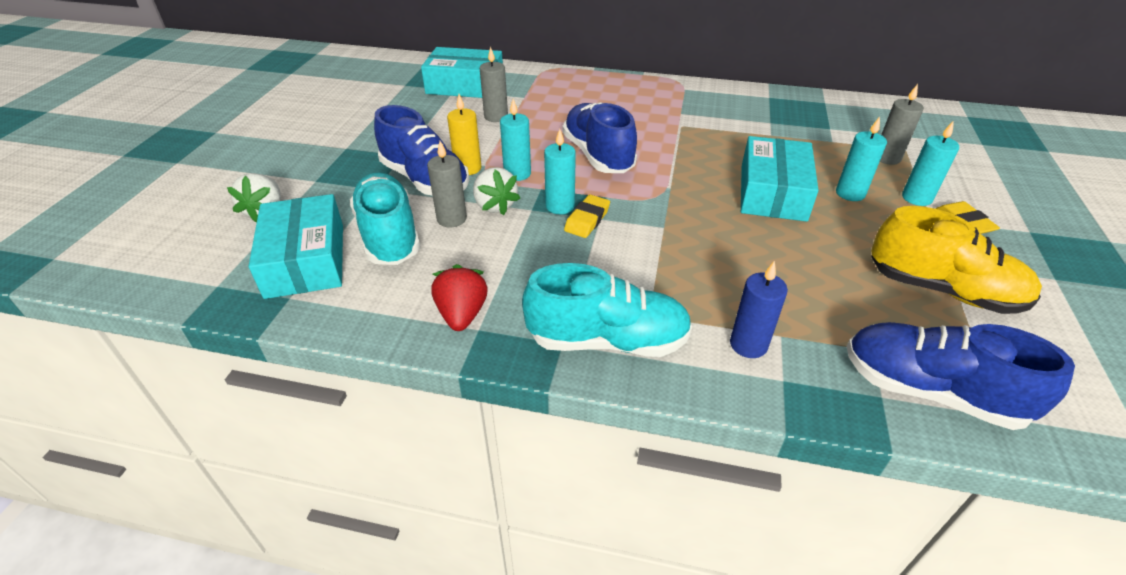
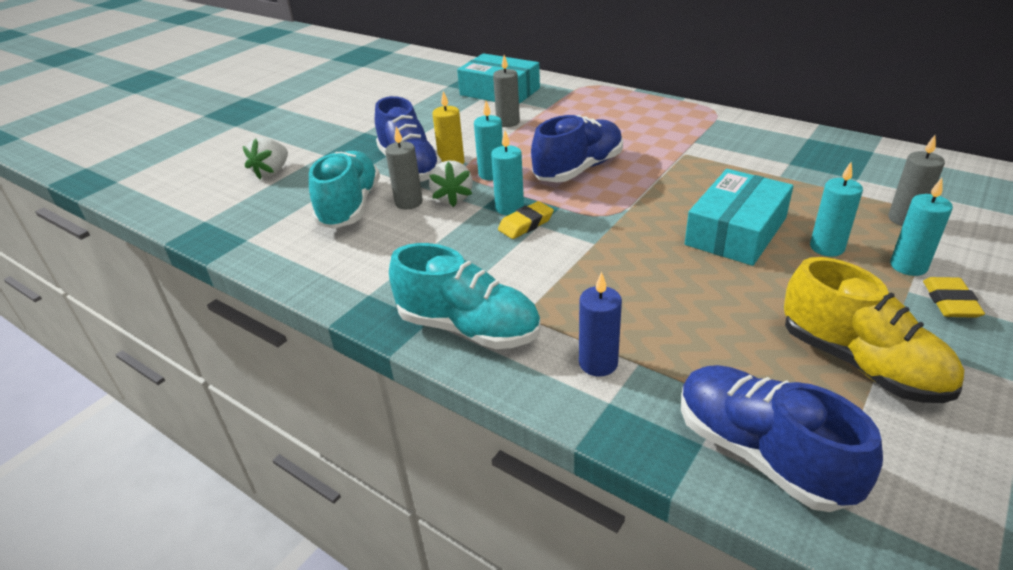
camera: 25 degrees right, 5 degrees down
turquoise box [249,194,343,299] -> none
red strawberry [431,264,488,331] -> none
blue shoe [563,102,637,173] -> blue shoe turned 45 degrees clockwise [531,115,623,182]

